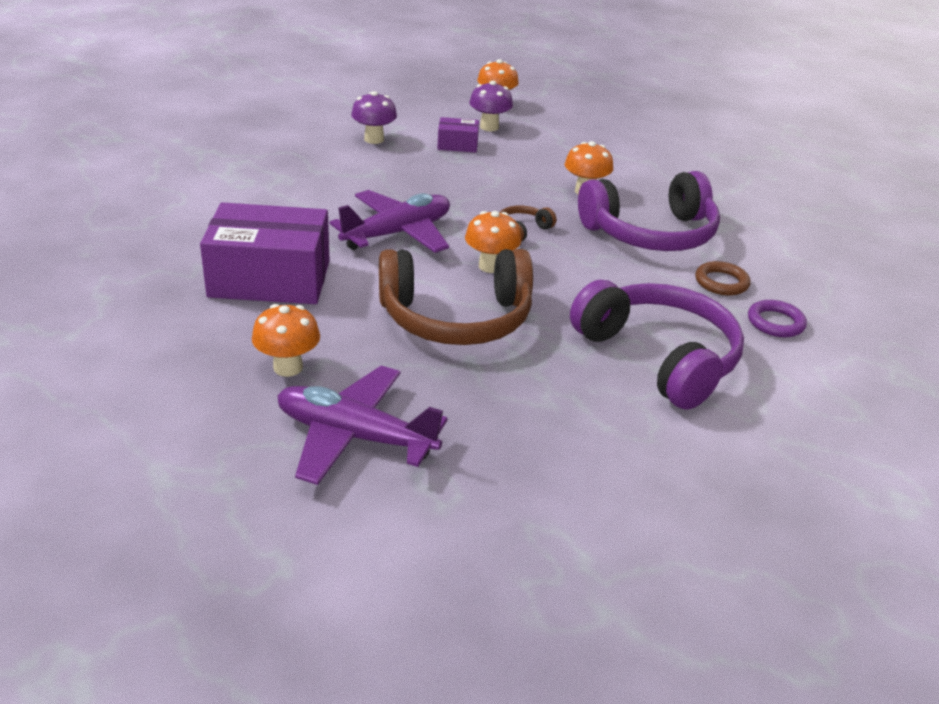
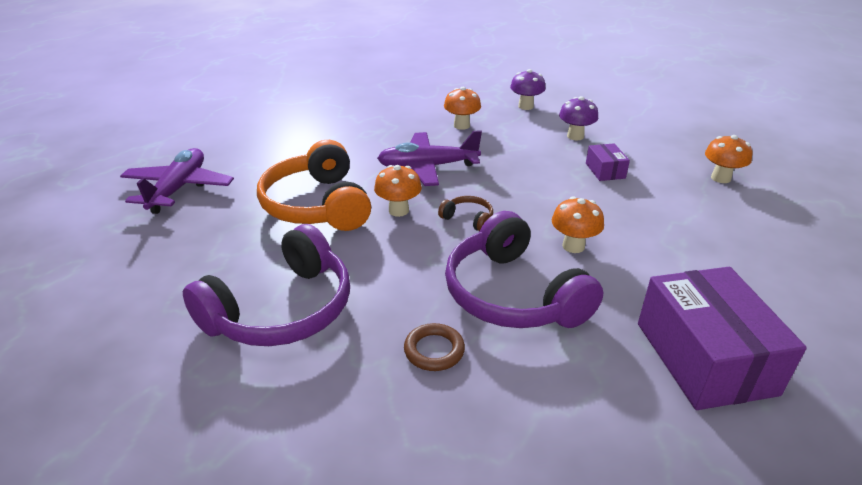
camera: 80 degrees right, 0 degrees up
purple box [200,202,330,304] -> purple box moved to [638,267,807,410]
orange mushroom [252,304,320,377] -> orange mushroom moved to [444,87,481,130]
purple plane [330,190,450,253] -> purple plane turned 135 degrees clockwise [377,130,482,186]
brown headphones [379,249,533,345] -> orange headphones [257,140,371,231]
purple mushroom [469,81,513,131] -> purple mushroom moved to [510,69,546,110]
purple ring [748,300,807,337] -> none

